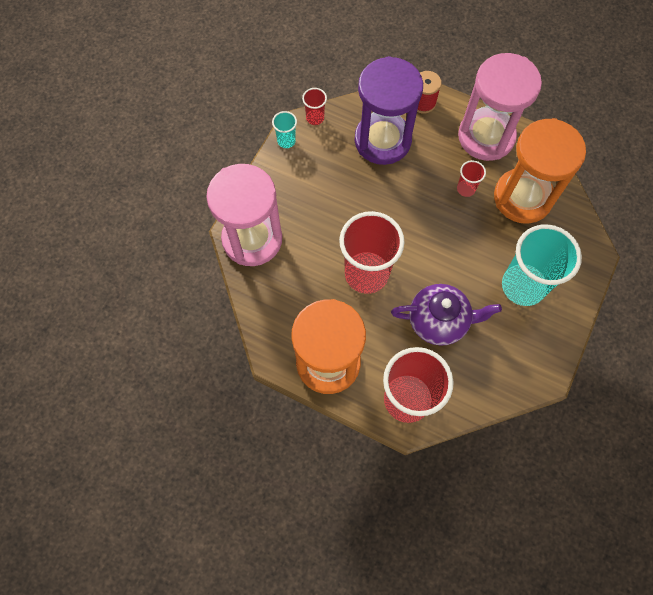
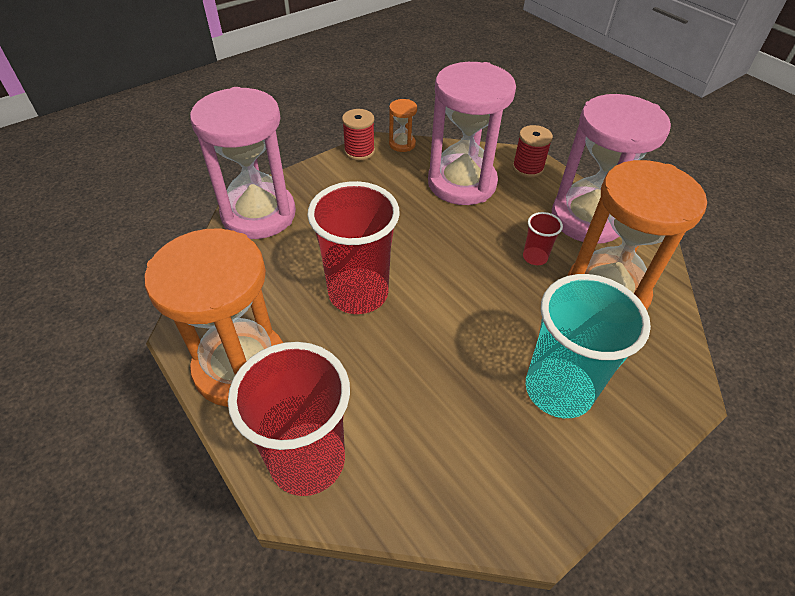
camera: 25 degrees right, 20 degrees down
turquoise cup [272,111,297,148] -> red spool [342,109,375,161]
red cup [302,88,327,125] -> orange hourglass [389,99,417,152]
purple hourglass [355,56,423,165] -> pink hourglass [428,62,516,205]
purple teapot [391,284,502,346] -> none

